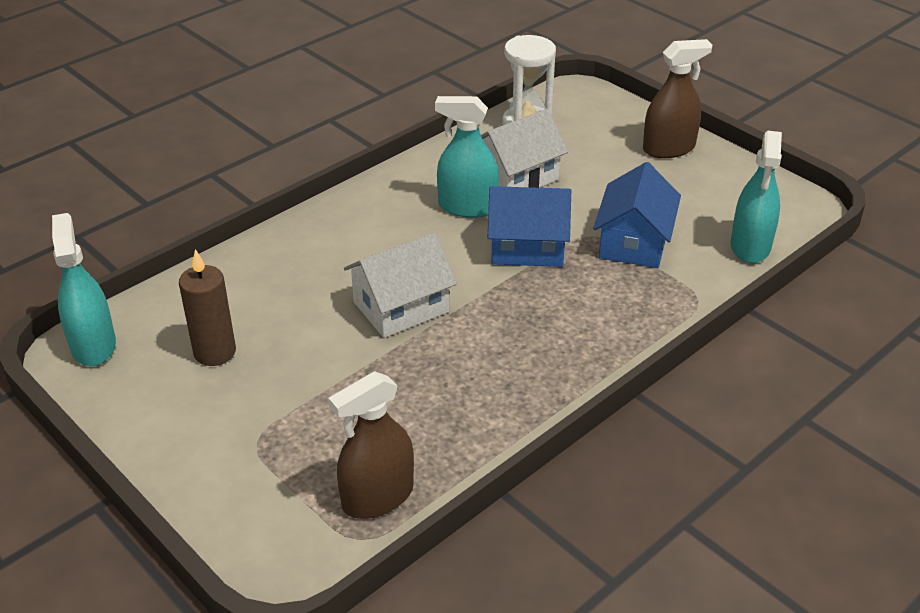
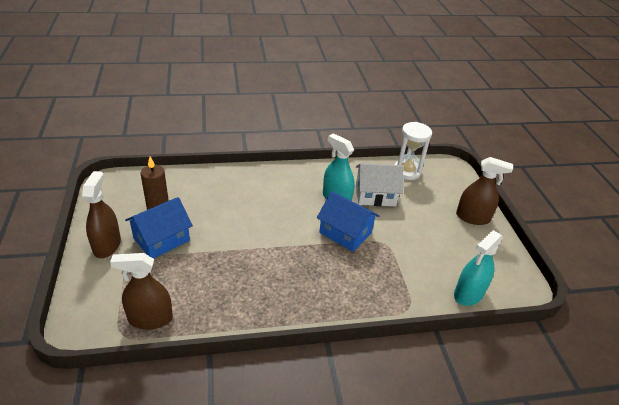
camera: 30 degrees right, 0 degrees up
turquoise spray bottle [52,213,116,366] -> none
white house [344,233,457,338] -> none
blue house [593,162,681,268] -> blue house moved to [125,197,193,259]
none -> brown spray bottle [82,171,121,258]

